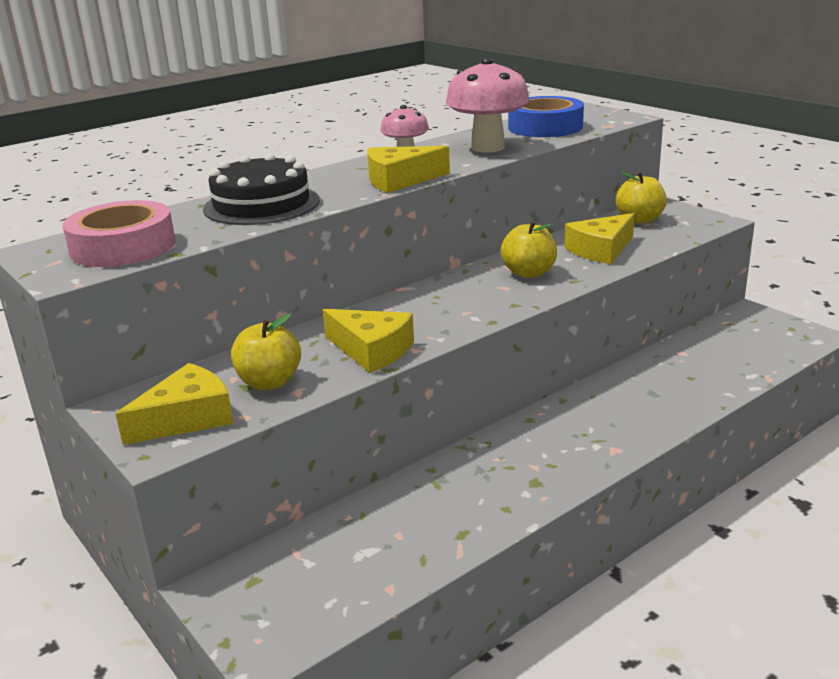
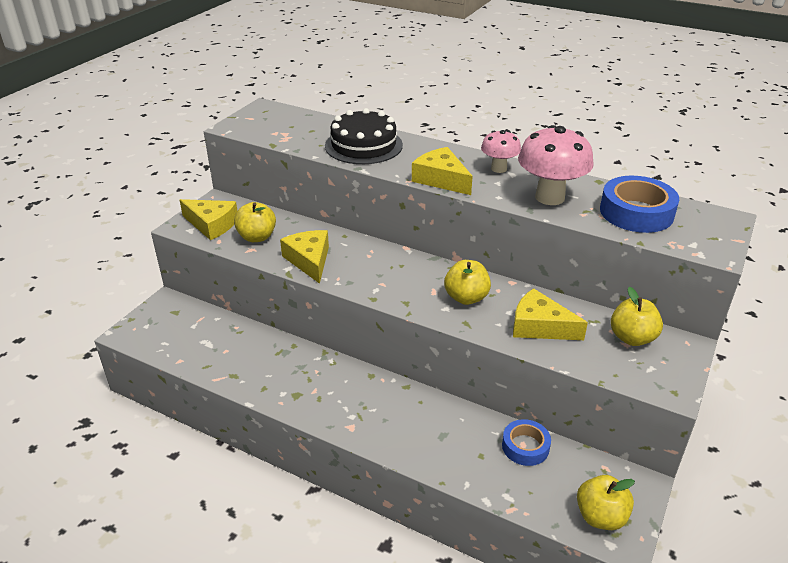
camera: 65 degrees right, 10 degrees up
pink tape [63,200,176,267] -> none
yellow cheese [323,309,414,373] -> yellow cheese turned 150 degrees clockwise [280,230,329,284]
none -> blue tape [502,419,551,466]
none -> yellow apple [577,475,635,530]

